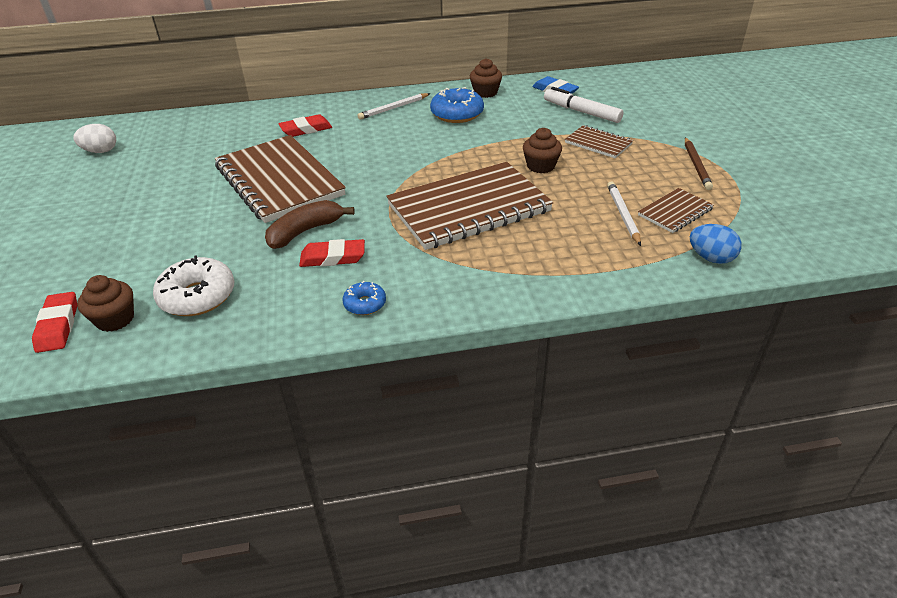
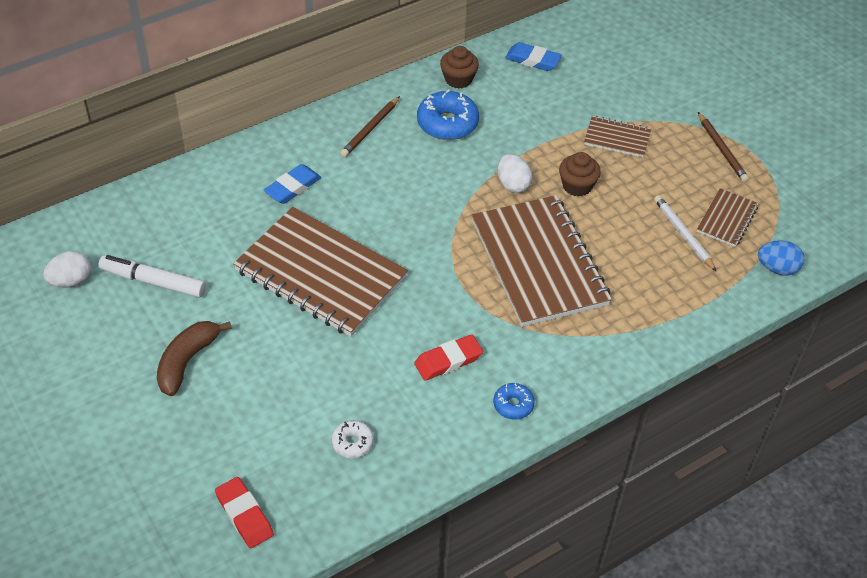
camera: 25 degrees left, 10 degrees up
brown cupcake [77,275,134,332] -> none
white donut [153,255,234,316] -> white donut [331,420,374,458], size x0.55
brown banana [265,200,355,249] -> brown banana moved to [157,321,232,396]
red eraser [279,114,332,137] -> blue eraser [264,164,321,204]
white pencil [357,93,431,120] -> brown pencil [340,96,400,157]
brown notebook [386,162,553,250] -> brown notebook turned 60 degrees counterclockwise [472,195,612,327]
white marker [544,87,624,123] -> white marker moved to [99,255,206,298]
none -> white egg [498,154,533,193]

